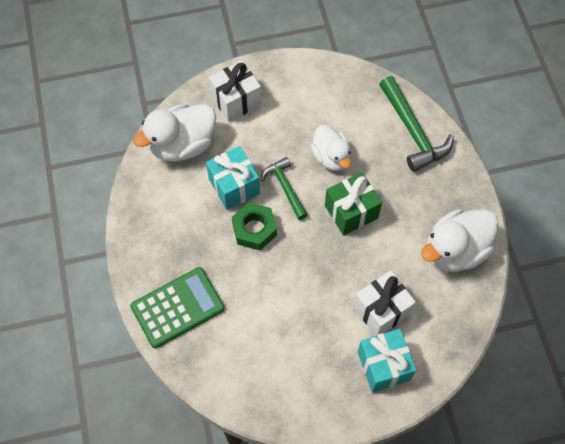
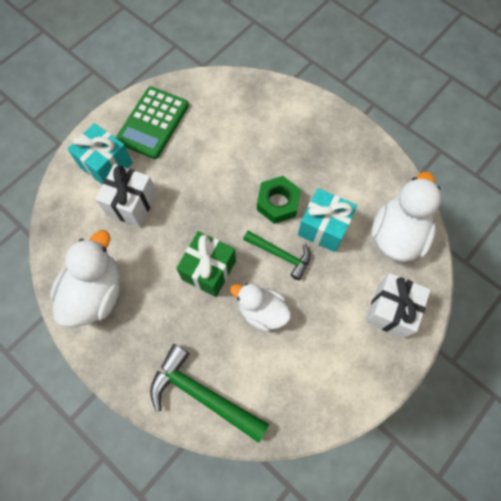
camera: 145 degrees right, 5 degrees up
green calculator [130,267,225,348] -> green calculator moved to [116,87,189,159]

